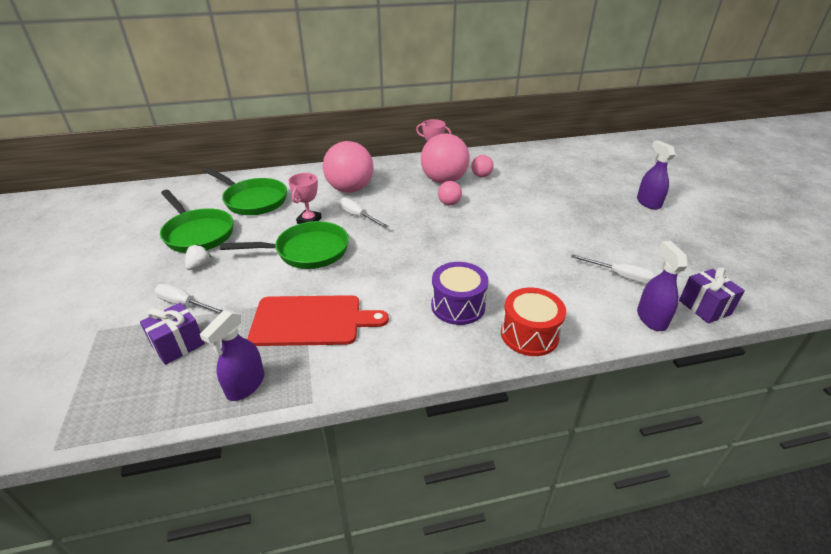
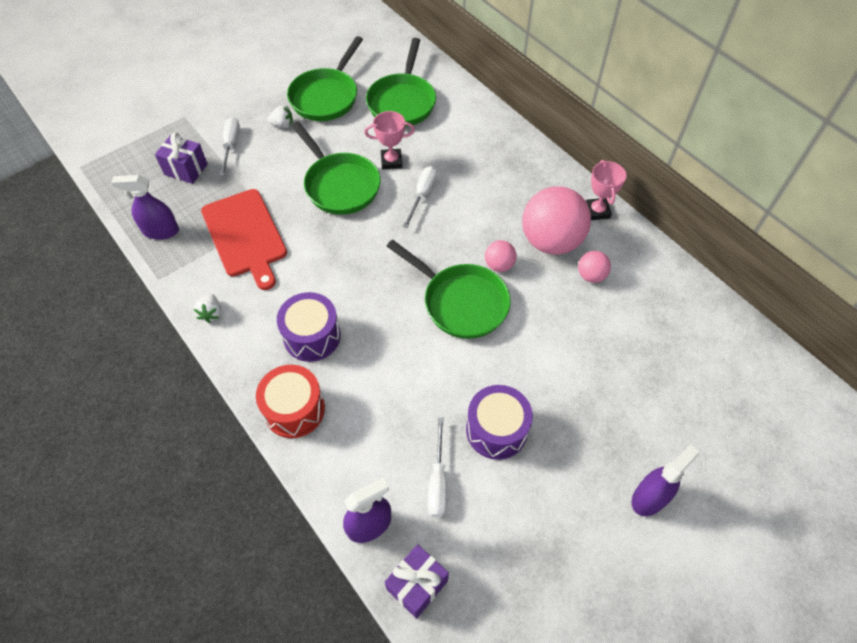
camera: 65 degrees right, 20 degrees up
pink ball [323,141,373,193] -> none
none -> white strawberry [194,294,221,323]
none -> green pan [387,240,511,339]
none -> purple drum [466,385,533,460]

